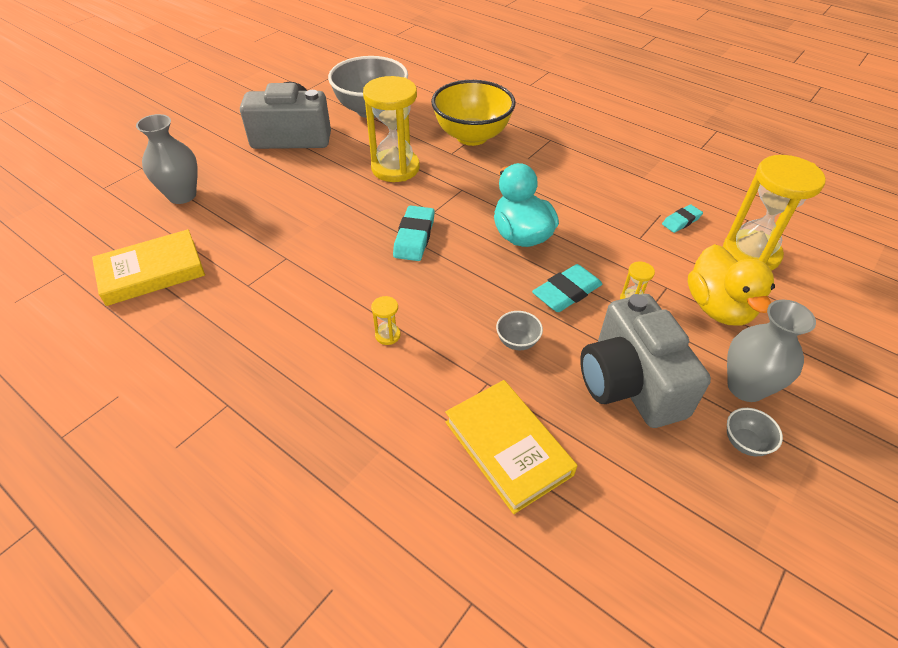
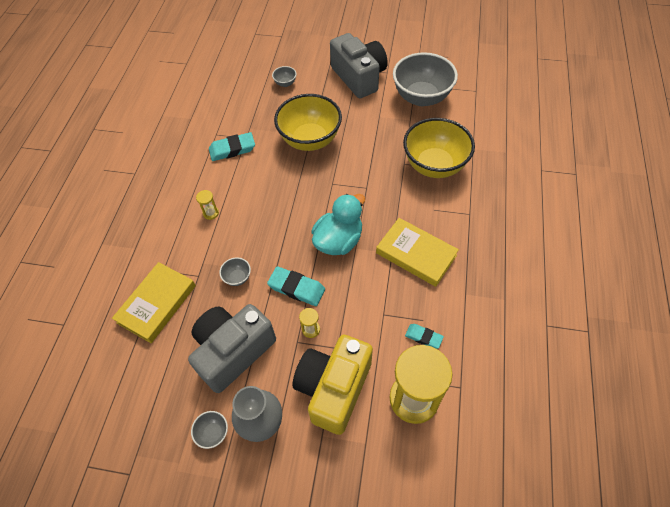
camera: 65 degrees right, 10 degrees up
yellow book [92,229,205,306] -> yellow book moved to [376,218,459,287]
grey vase [136,114,198,204] -> none
yellow hourglass [363,76,420,182] -> none
turquoise eraser [393,205,435,261] -> turquoise eraser moved to [209,132,255,161]
yellow duck [688,244,775,326] -> yellow camera [292,335,373,435]
none -> grey bowl [272,66,297,87]
none -> yellow bowl [274,94,342,151]

